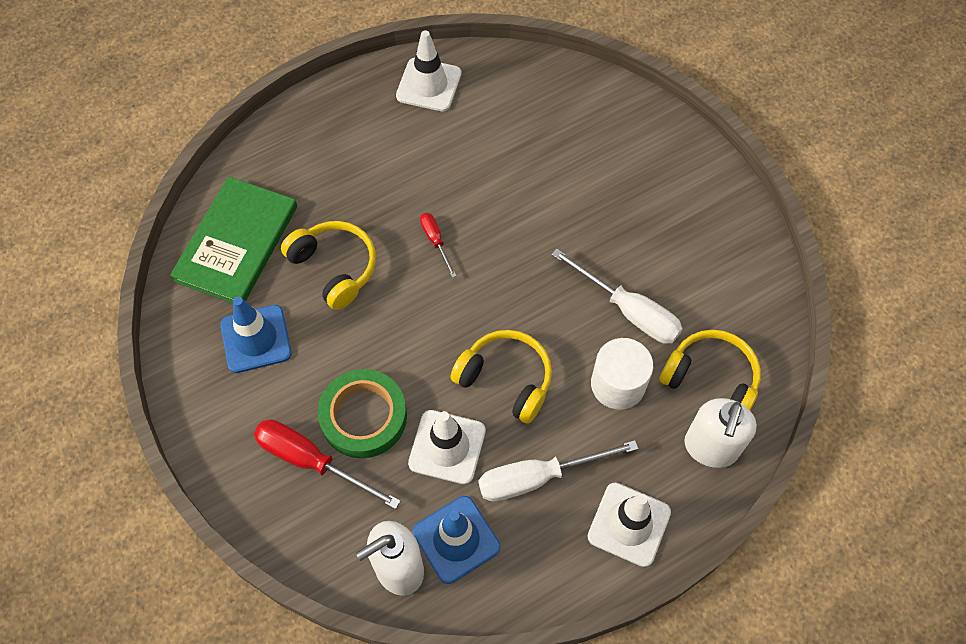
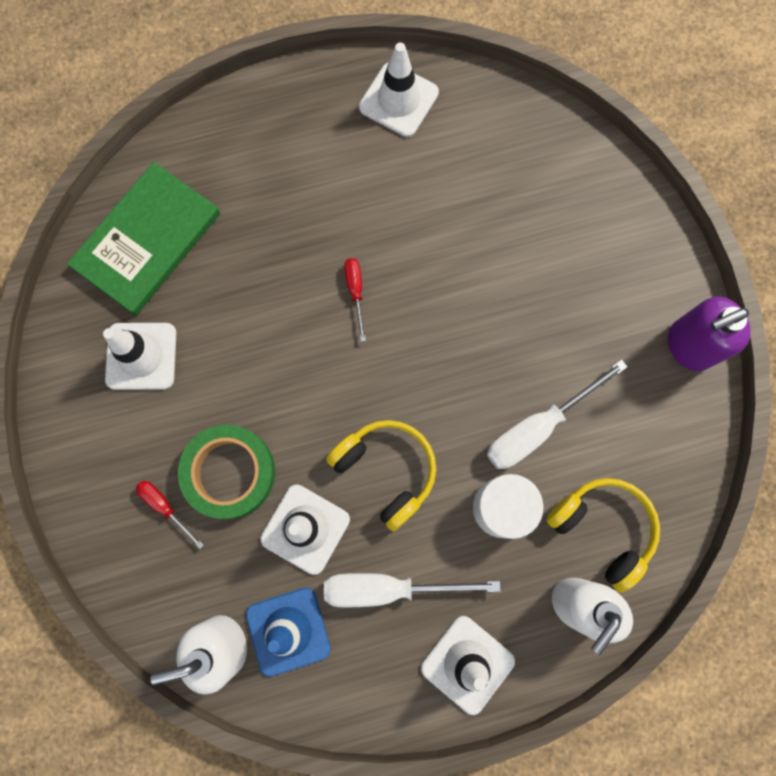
camera: 15 degrees right, 15 degrees up
blue traffic cone [220,297,292,373] -> white traffic cone [103,323,176,390]
red screwdriver [254,420,400,509] -> red screwdriver [136,481,204,549], size x0.53
yellow headphones [281,221,376,310] -> none
white screwdriver [551,248,683,344] -> white screwdriver turned 90 degrees clockwise [487,359,627,469]
none -> purple soap dispenser [668,297,751,371]

